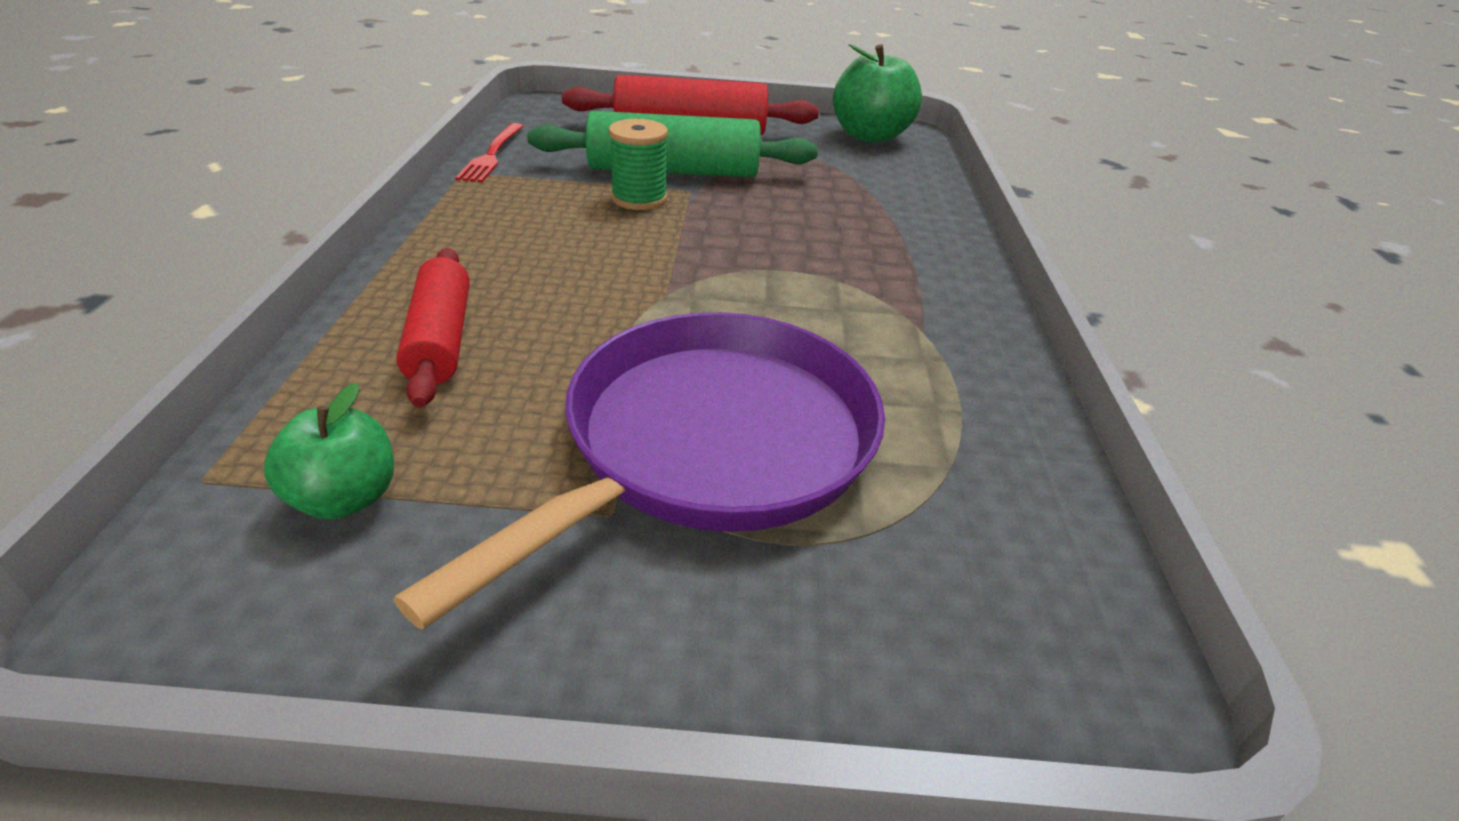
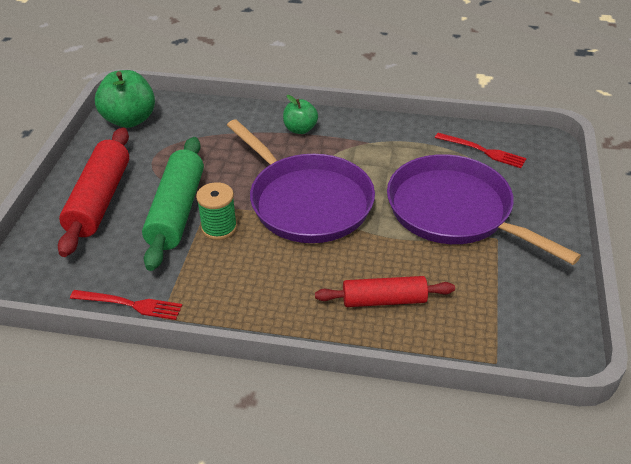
camera: 80 degrees left, 5 degrees up
green apple [264,383,394,519] -> green apple moved to [283,95,318,134]
none -> purple pan [227,119,375,243]
none -> red fork [435,133,527,168]

